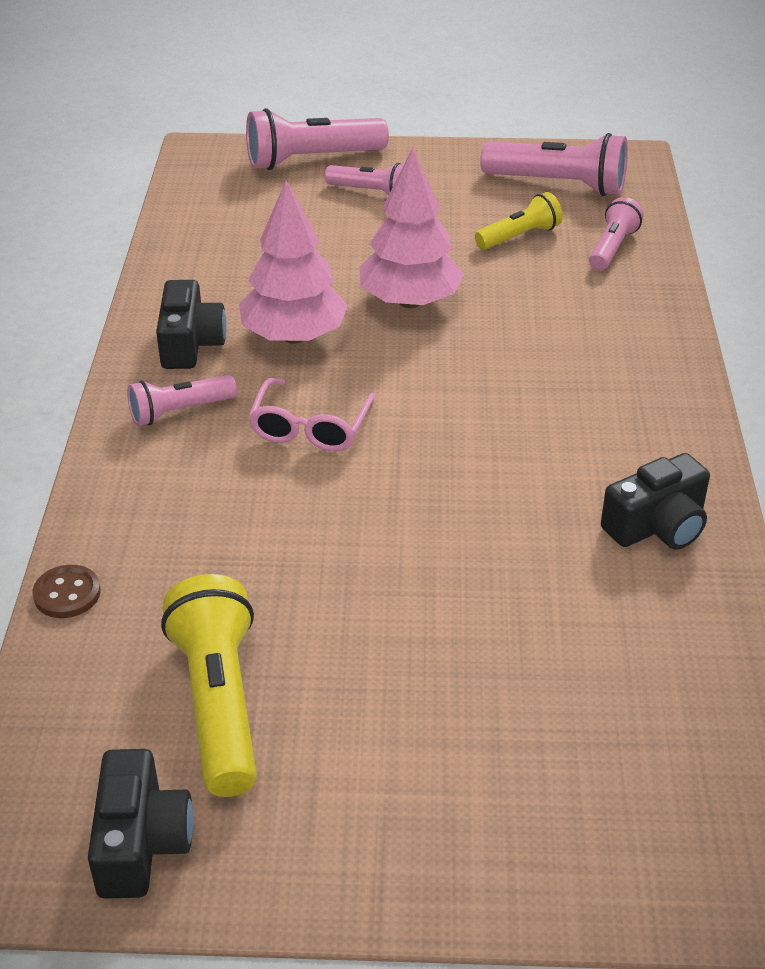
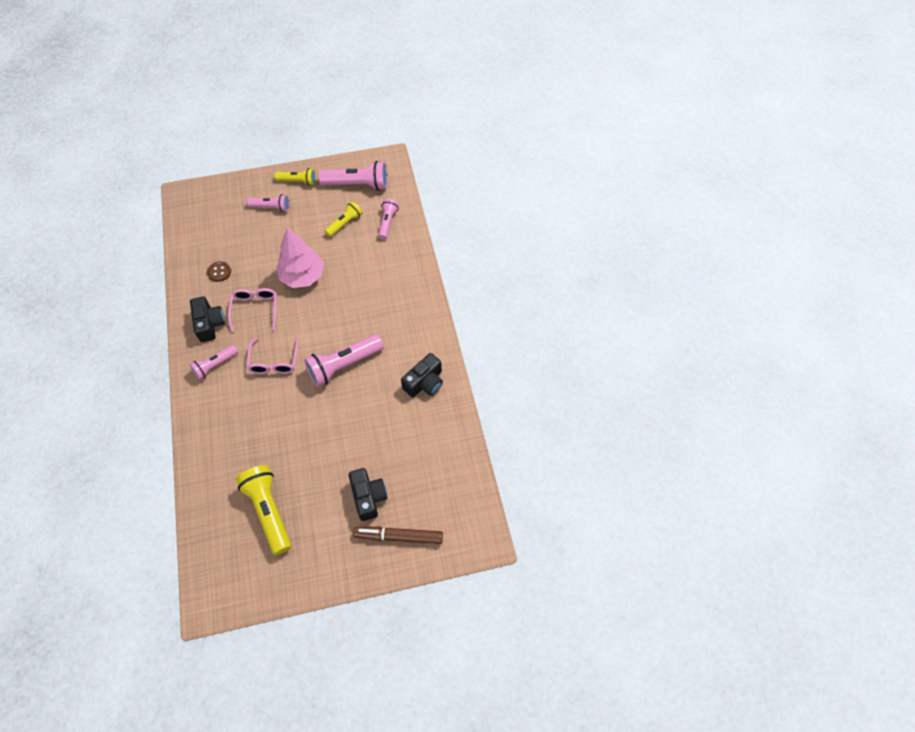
camera: 15 degrees left, 20 degrees up
brown button [32,565,101,618] -> brown button moved to [207,261,231,282]
black camera [88,749,194,899] -> black camera moved to [349,468,387,521]
pink tree [239,181,348,344] -> pink glasses [228,288,276,332]
pink flashlight [246,108,389,170] -> pink flashlight moved to [304,334,384,387]
none -> yellow flashlight [274,168,316,186]
none -> brown marker [353,527,443,544]

